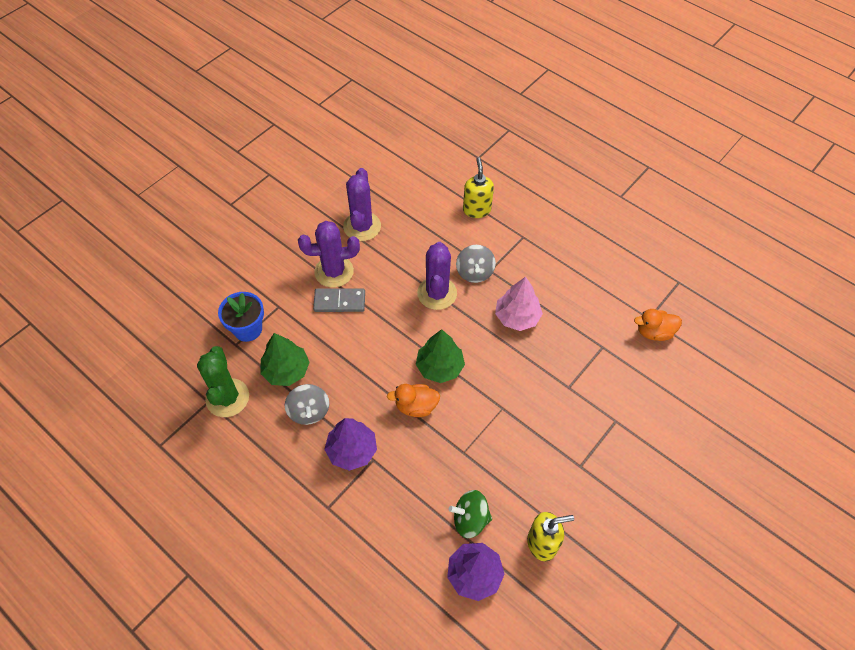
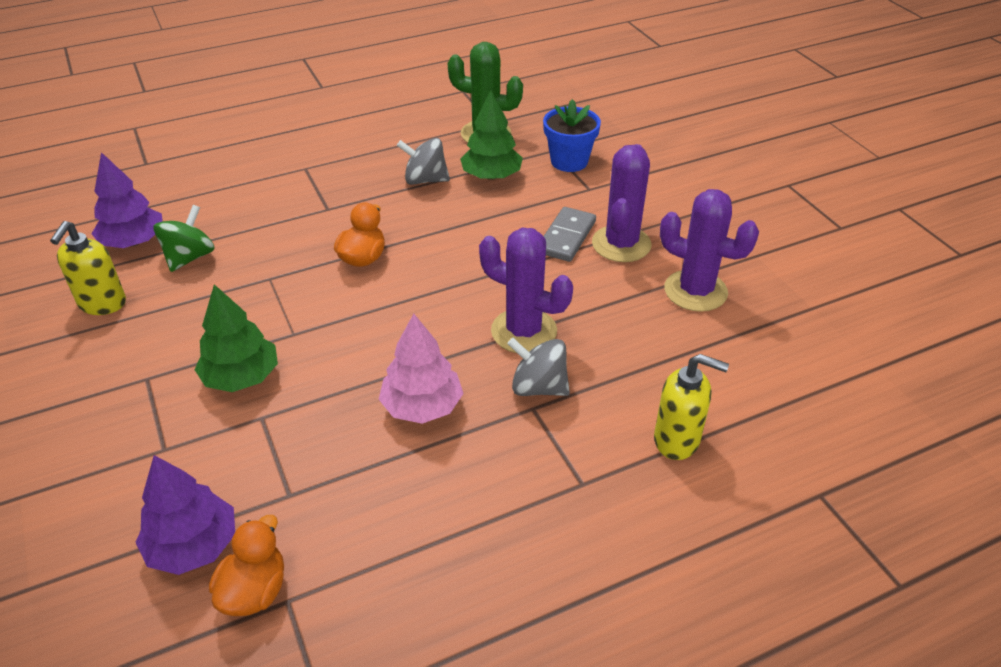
camera: 115 degrees right, 15 degrees down
purple tree [324,418,377,471] -> purple tree moved to [135,455,235,575]
green tree [416,329,465,383] -> green tree moved to [194,284,278,392]

